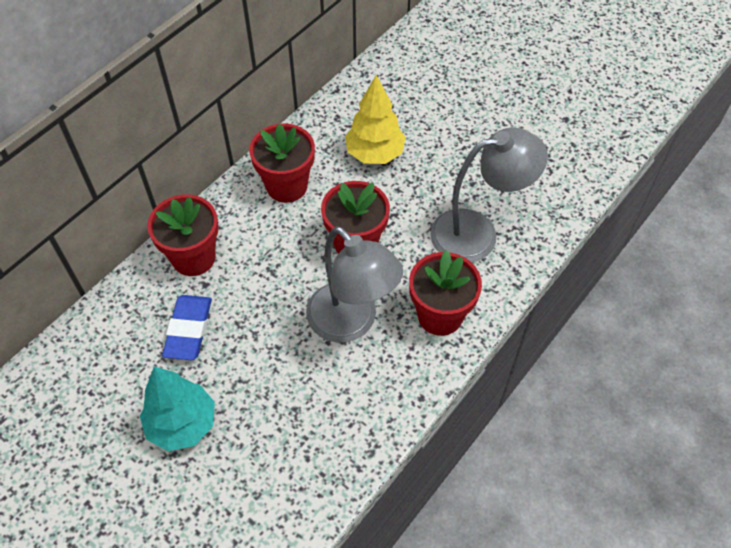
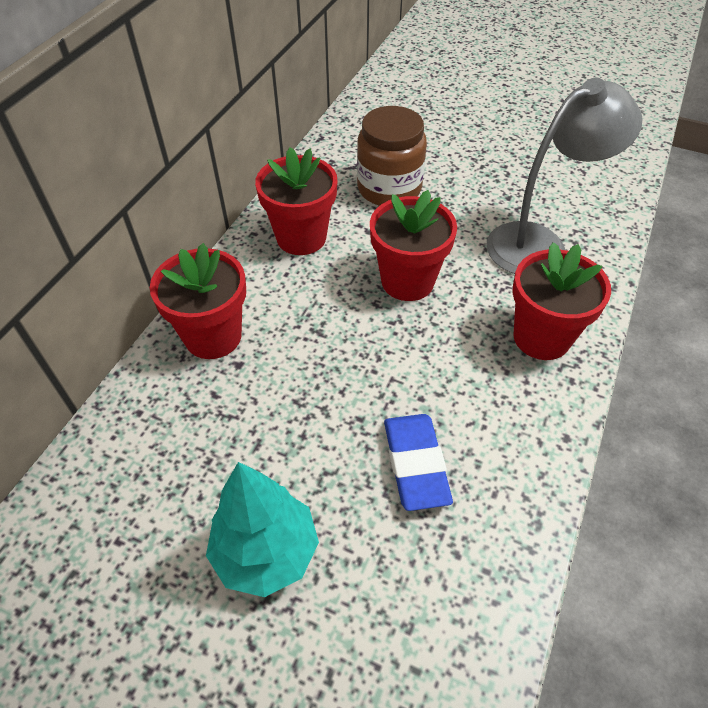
camera: 15 degrees left, 5 degrees down
blue eraser [162,295,212,360] -> blue eraser moved to [384,414,453,511]
grey lamp [306,226,403,343] -> none
yellow tree [345,75,406,164] -> brown jar [357,106,427,206]

